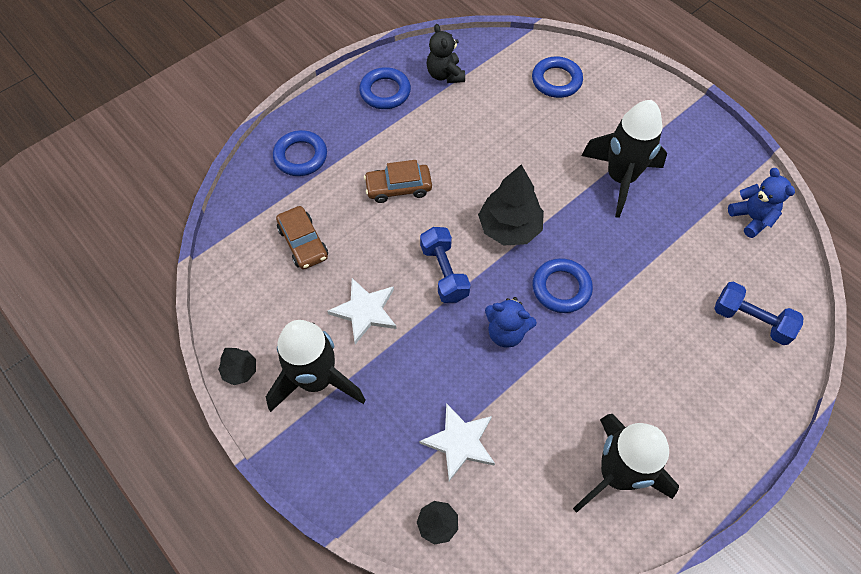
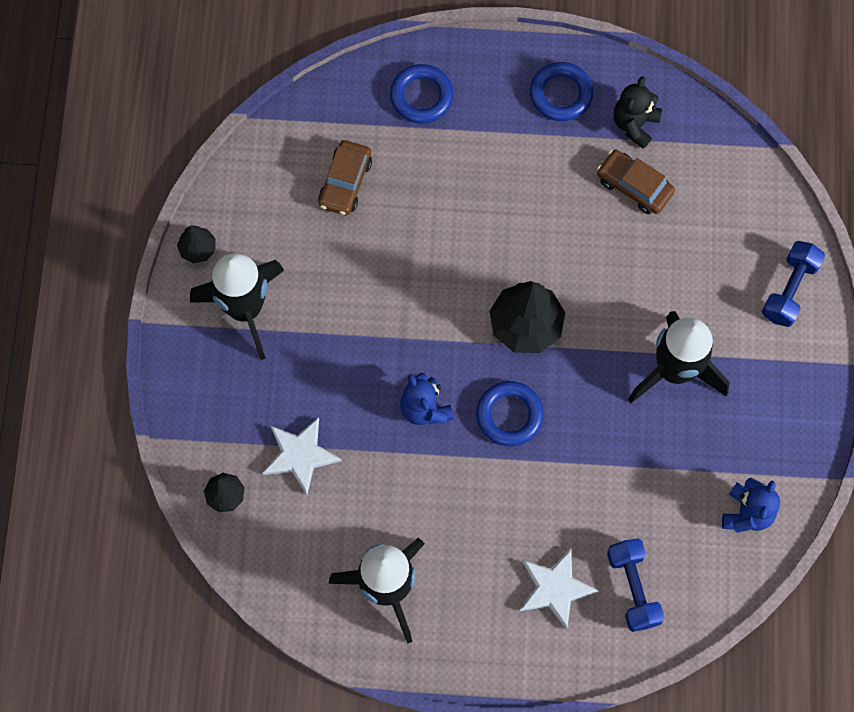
camera: 45 degrees right, 10 degrees up
white star [327,278,397,344] -> white star moved to [520,549,599,630]
brown car [364,160,432,203] -> brown car moved to [597,150,675,214]
blue dumbbell [420,227,471,303] -> blue dumbbell moved to [762,241,825,327]
blue ring [532,57,583,98] -> none

